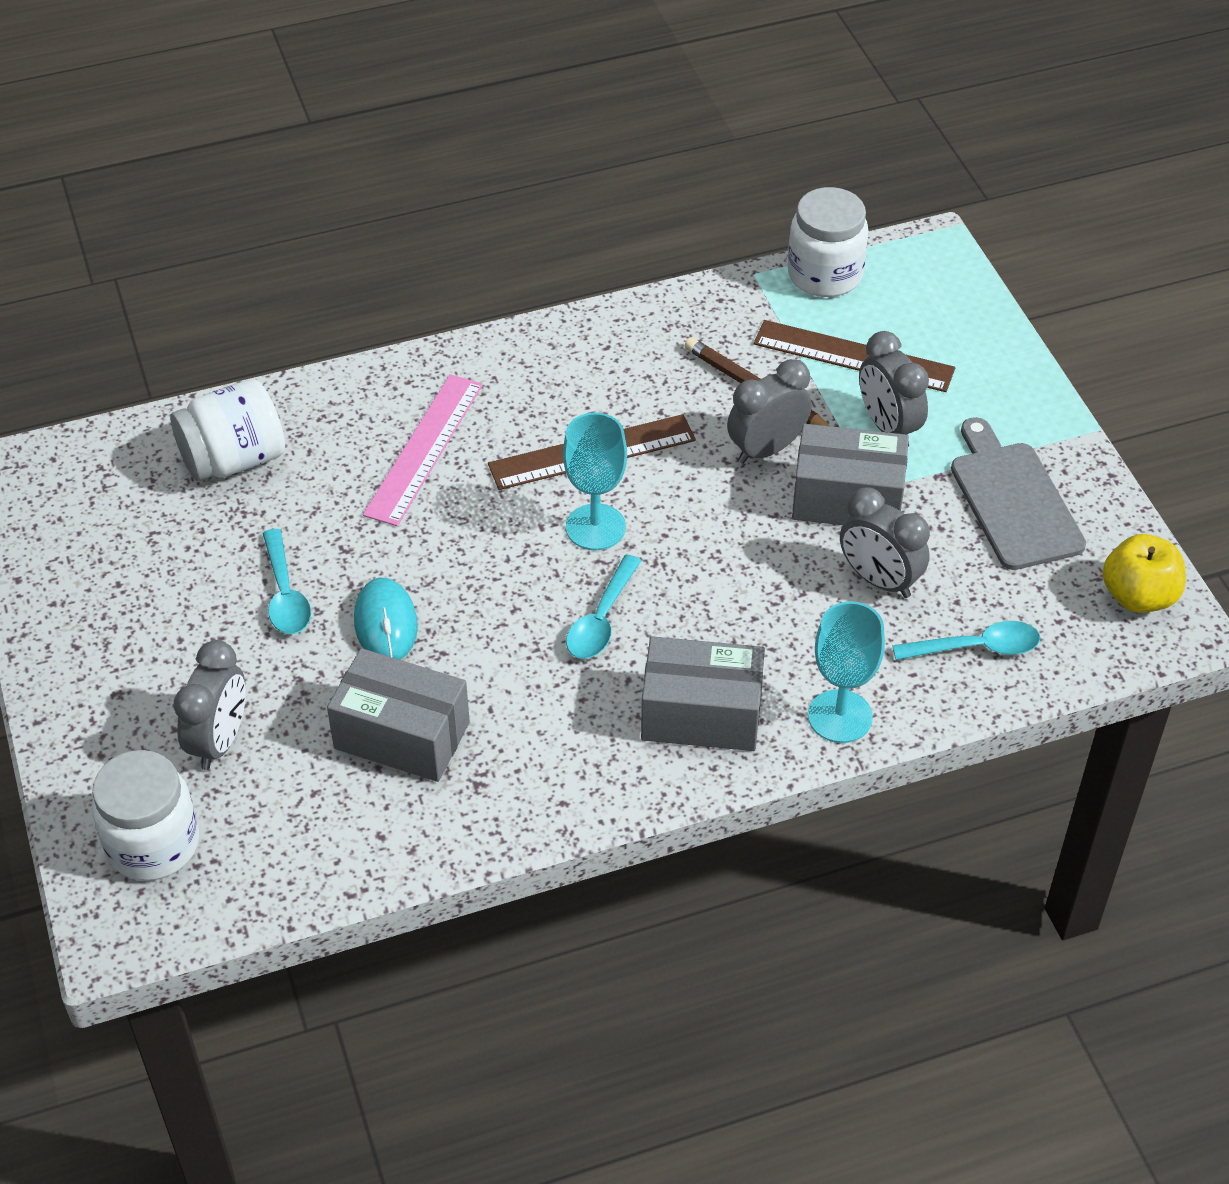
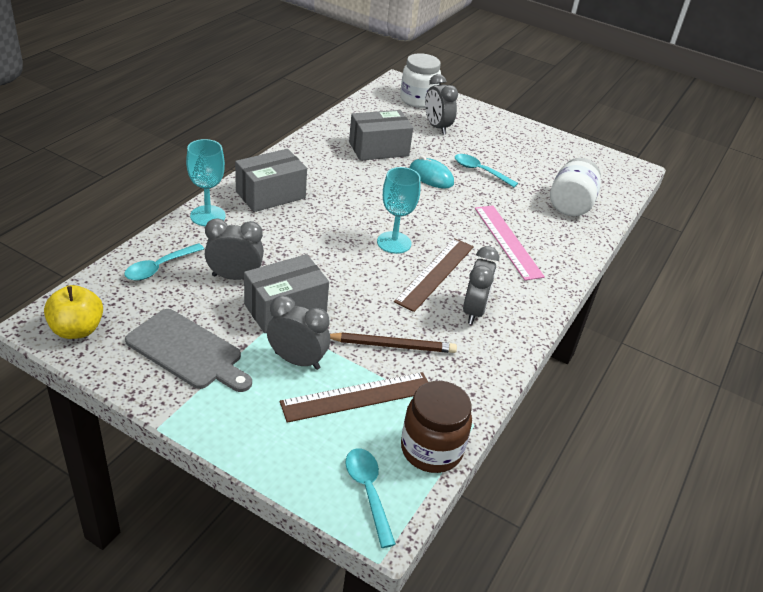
camera: 135 degrees right, 10 degrees down
turquoise spoon [566,555,641,659] -> turquoise spoon moved to [346,448,396,548]
grey clock [727,359,812,464] -> grey clock moved to [463,246,499,324]
white jar [788,187,869,297] -> brown jar [401,381,472,473]

